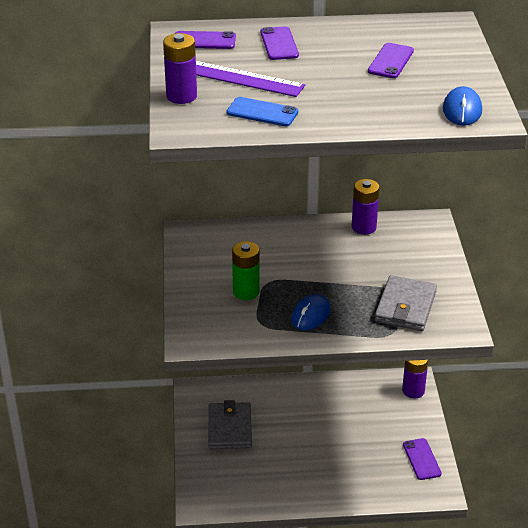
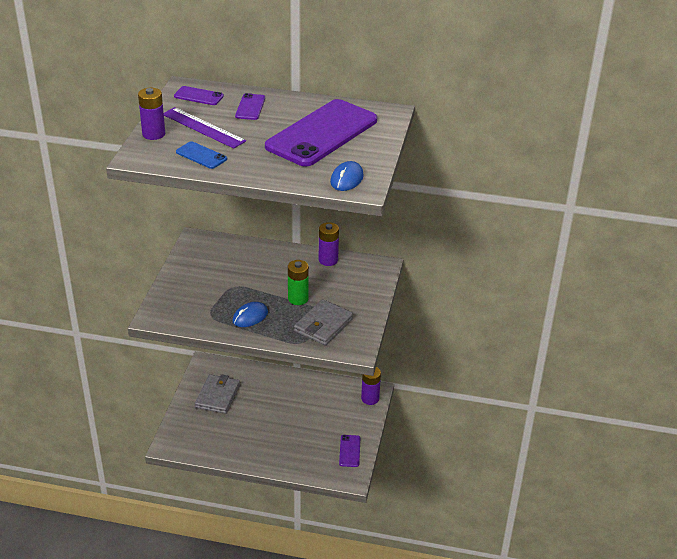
camera: 15 degrees right, 0 degrees up
green battery [232,241,260,300] -> green battery moved to [288,260,309,305]
purple phone [368,43,414,78] -> purple phone [265,99,377,167], size x2.44

